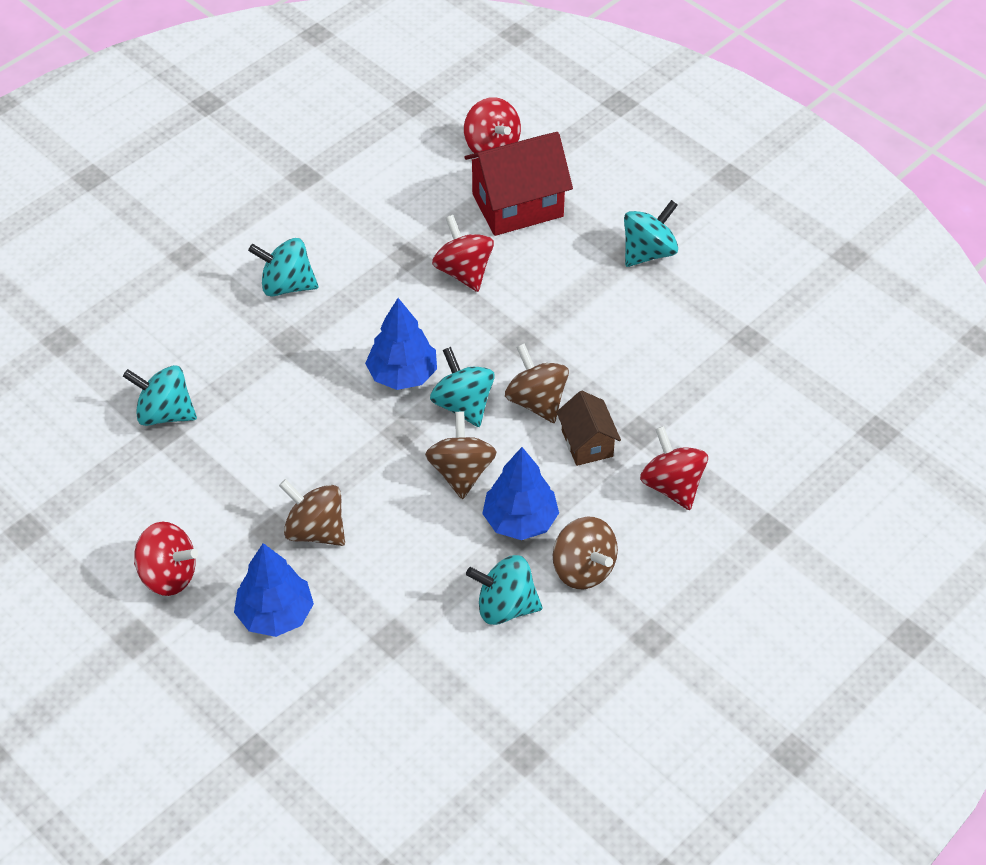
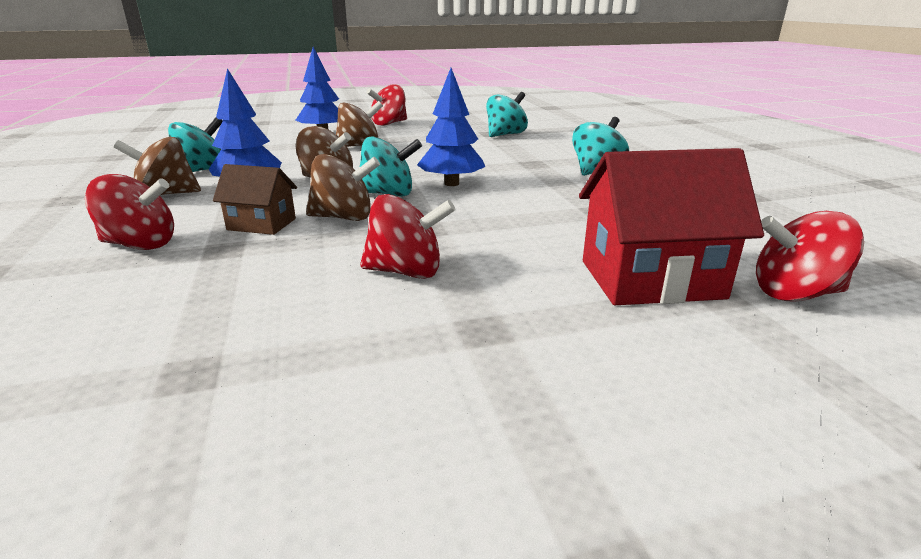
camera: 120 degrees right, 25 degrees down
red spinning top [432,215,494,292] -> red spinning top moved to [360,194,456,279]
red house [465,132,573,236] -> red house turned 75 degrees clockwise [579,148,764,305]
turquoise spinning top [624,200,678,267] -> none

